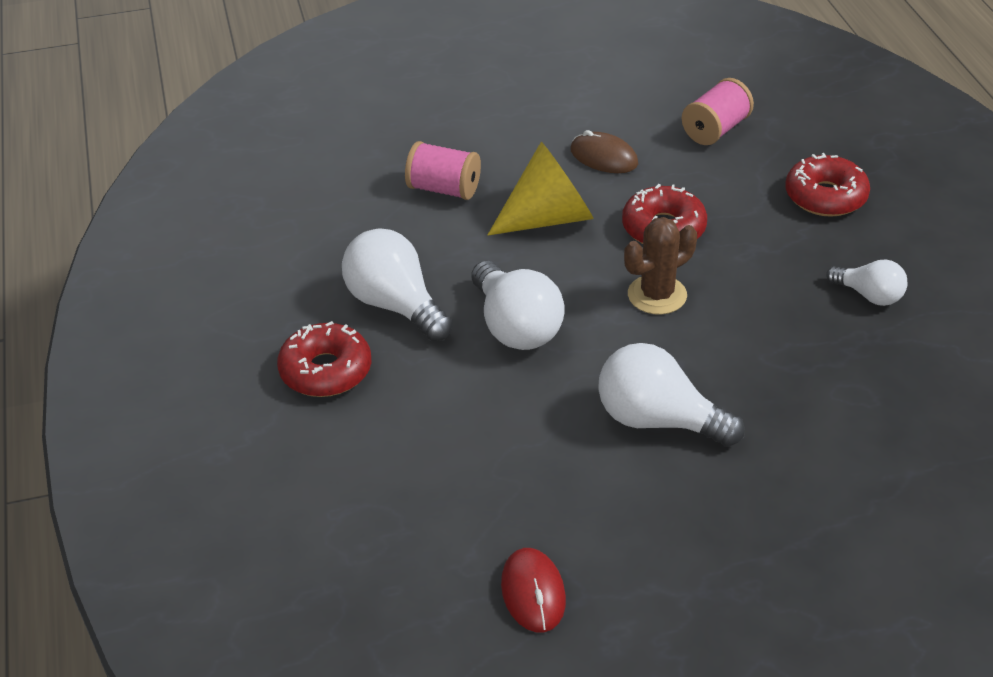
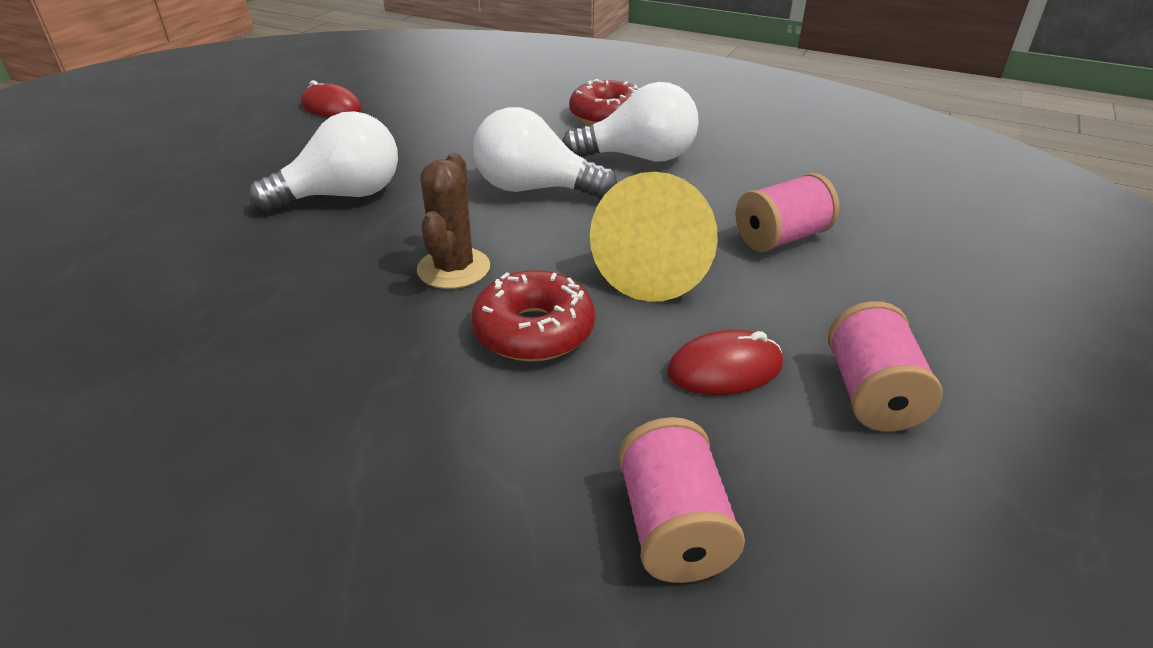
camera: 130 degrees right, 5 degrees down
brown mouse [570,130,638,173] -> red mouse [667,330,783,395]
red donut [785,153,870,217] -> none
white light bulb [826,259,907,306] -> none
none -> pink spool [828,301,943,432]

